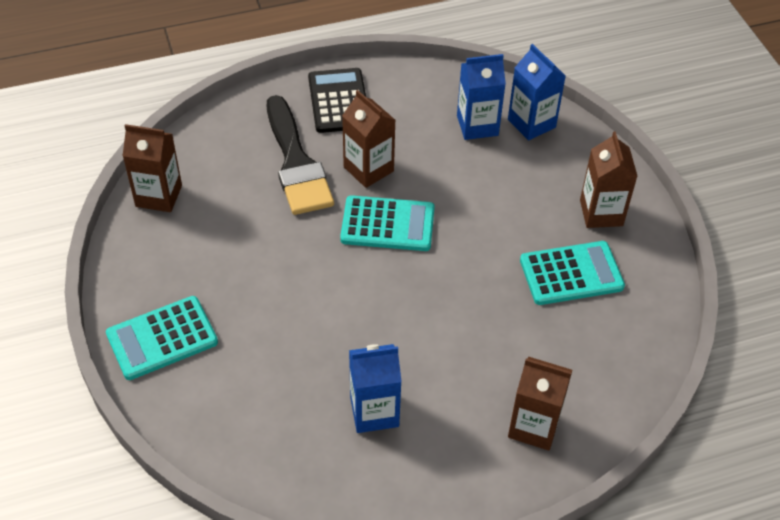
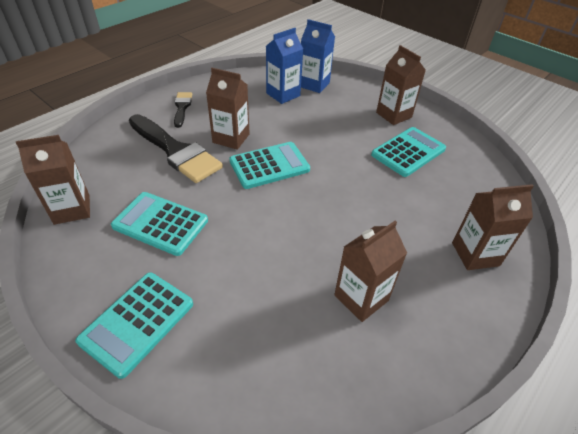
camera: 30 degrees left, 5 degrees down
black calculator [308,68,366,133] -> black brush [174,92,192,128]
blue carton [349,344,402,433] -> brown carton [334,221,407,322]
none -> turquoise calculator [111,192,208,256]

